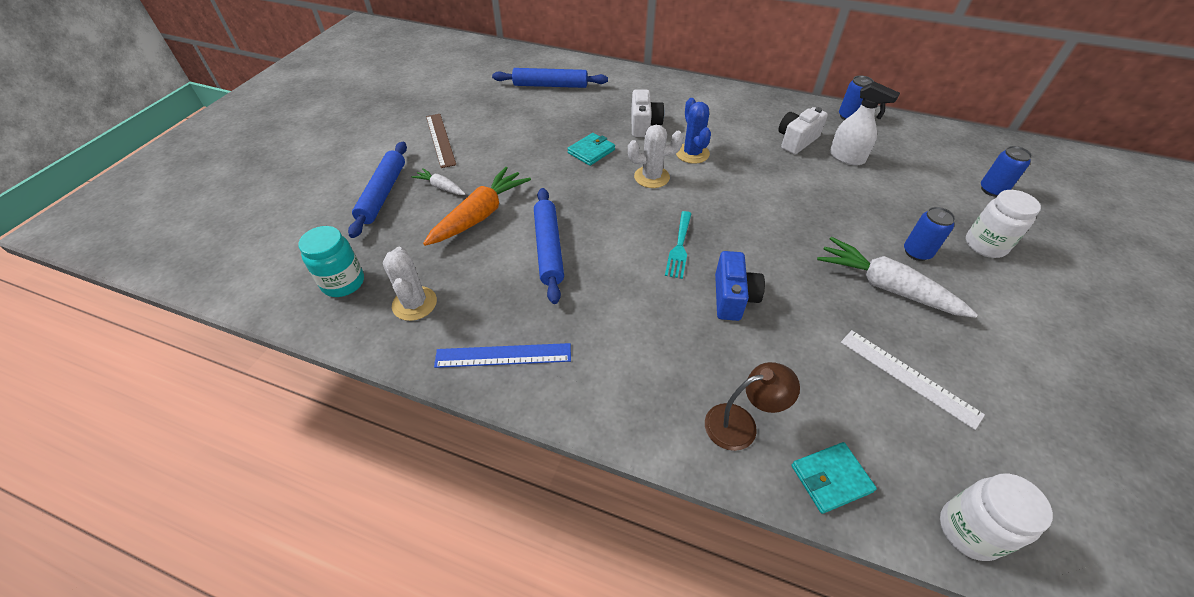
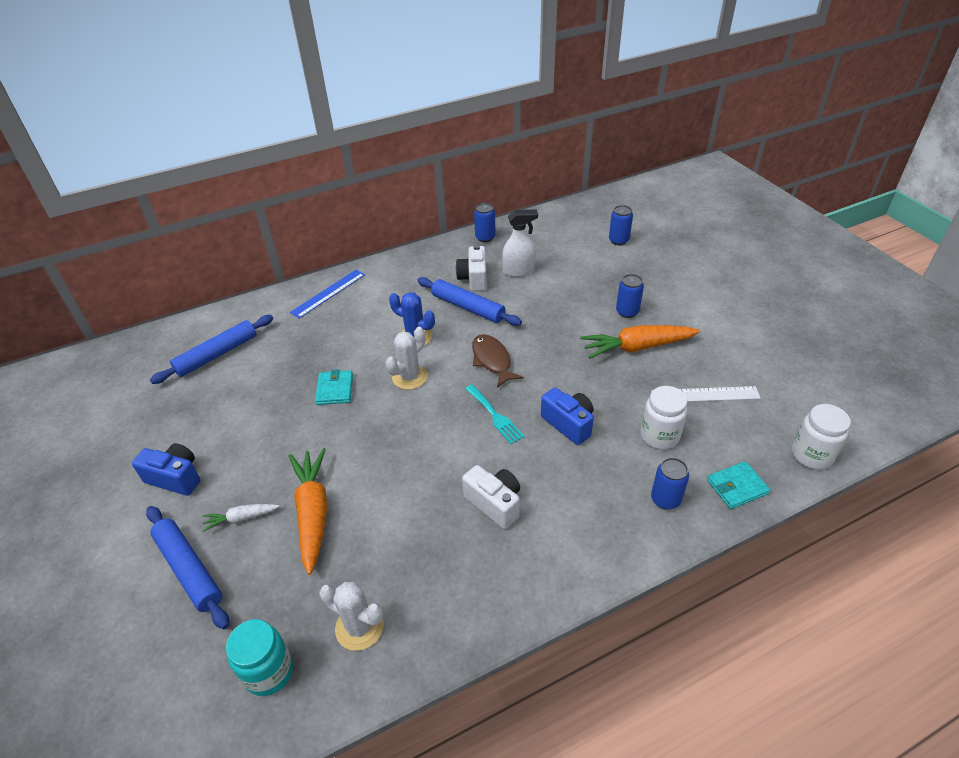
camera: 45 degrees left, 5 degrees down
brown ruler [426,114,456,168] -> blue camera [132,443,200,496]
blue ruler [434,343,571,368] -> blue ruler moved to [290,270,365,318]
blue rolling pin [534,188,564,304] -> blue rolling pin moved to [417,277,522,326]
white camera [631,89,664,137] -> white camera moved to [462,465,520,529]
brown lamp [705,362,800,451] -> blue can [651,458,689,510]
turquoise wallet [792,442,877,514] -> turquoise wallet turned 45 degrees clockwise [707,461,770,509]
white carrot [817,237,978,318] -> orange carrot [580,325,700,359]
white jar [966,190,1041,258] -> white jar moved to [640,386,687,449]
none -> brown fish [472,334,524,388]

